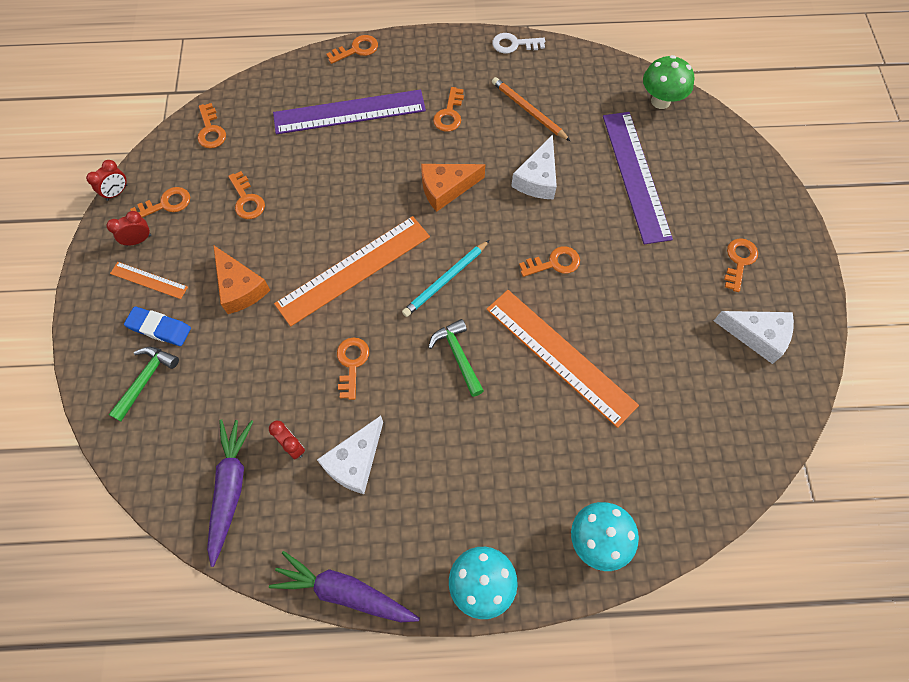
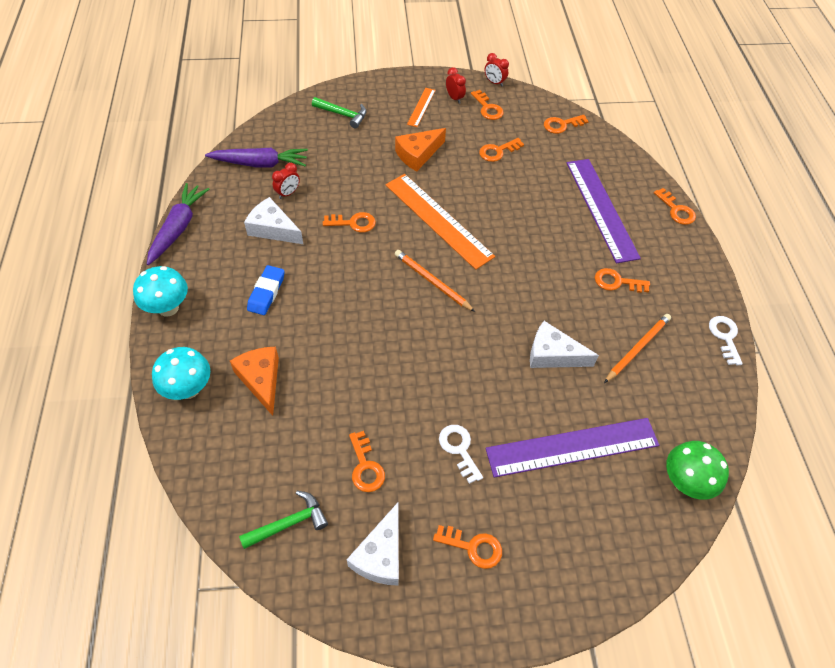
camera: 85 degrees right, 10 degrees down
blue eraser [124,306,191,346] -> blue eraser moved to [247,265,285,315]
turquoise pencil [402,240,490,317] -> orange pencil [395,250,475,312]
orange cheese [421,164,486,212] -> orange cheese moved to [230,347,279,416]
green hammer [428,319,484,397] -> green hammer moved to [239,491,328,549]
orange ruler [486,290,639,428] -> none
orange key [519,246,580,277] -> orange key moved to [349,431,385,492]
none -> white key [439,425,483,484]

